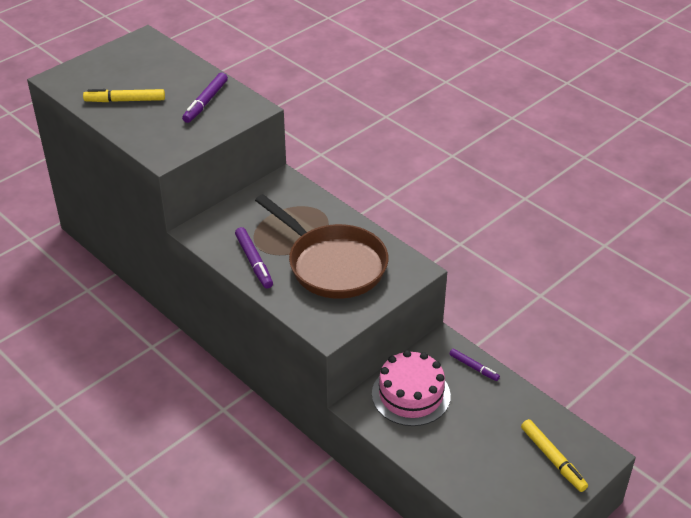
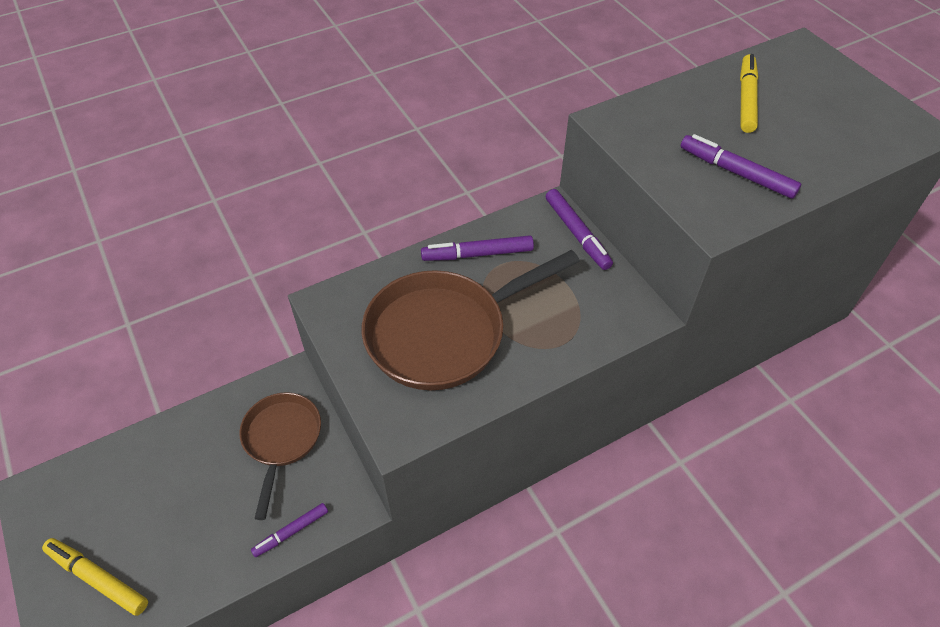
camera: 105 degrees right, 10 degrees up
pink cake [372,350,451,426] -> brown pan [239,392,321,520]
yellow marker [521,419,588,492] -> yellow marker turned 45 degrees clockwise [42,538,148,616]
none -> purple marker [545,189,613,270]

